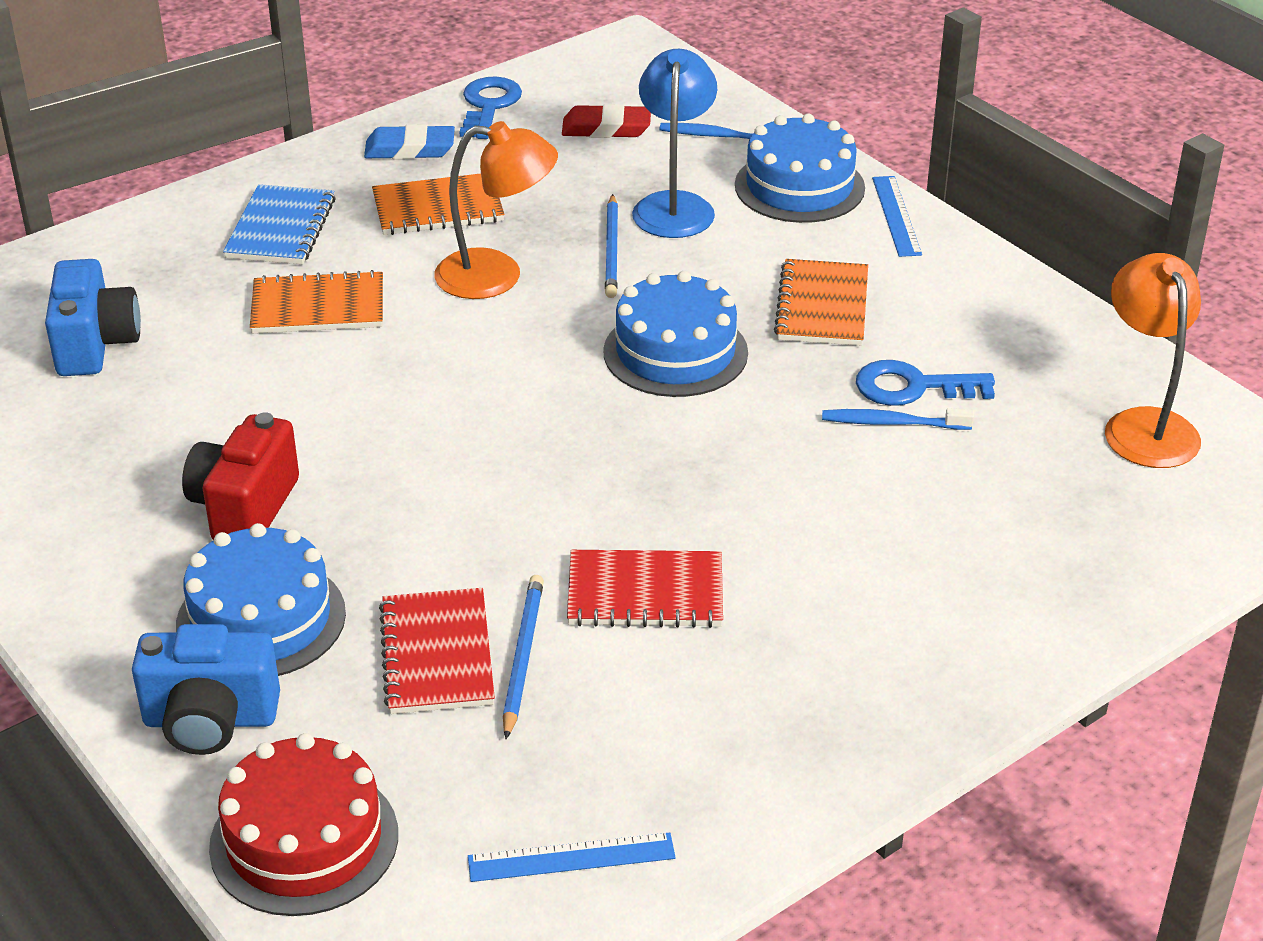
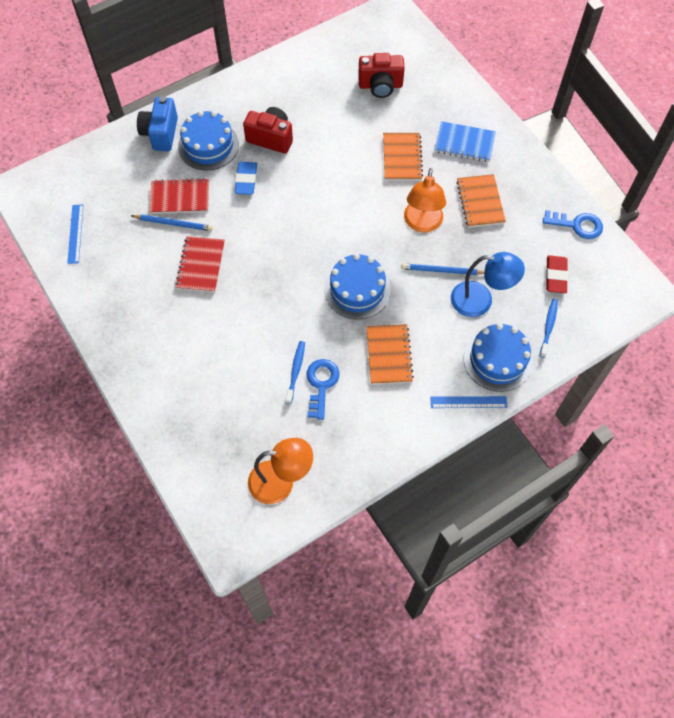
camera: 95 degrees right, 25 degrees up
blue camera [45,259,141,376] -> red camera [358,53,405,98]
red cake [209,733,398,916] -> none
blue eraser [364,124,455,159] -> blue eraser moved to [234,162,257,195]
orange notebook [774,259,868,346] -> orange notebook turned 75 degrees clockwise [367,324,414,385]

